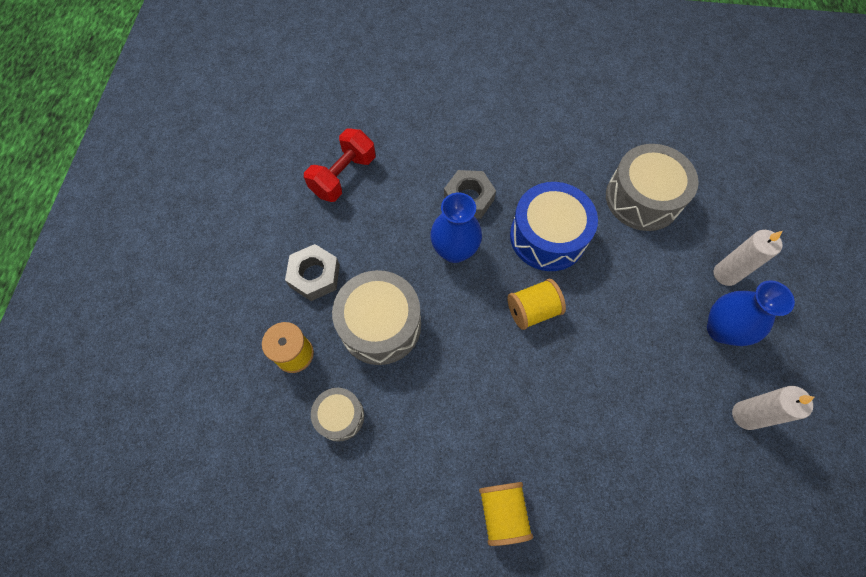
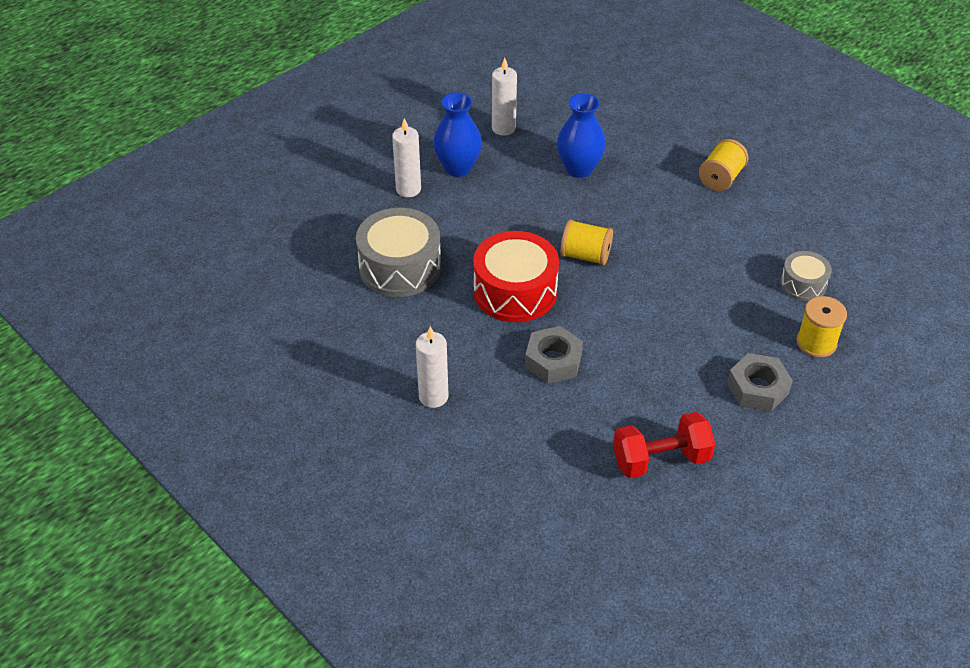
camera: 140 degrees left, 20 degrees down
grey drum [332,270,421,365] -> none
blue vase [430,193,482,263] -> blue vase moved to [557,93,606,178]
blue drum [510,182,598,271] -> red drum [473,231,559,322]
none -> white candle [416,326,448,408]

